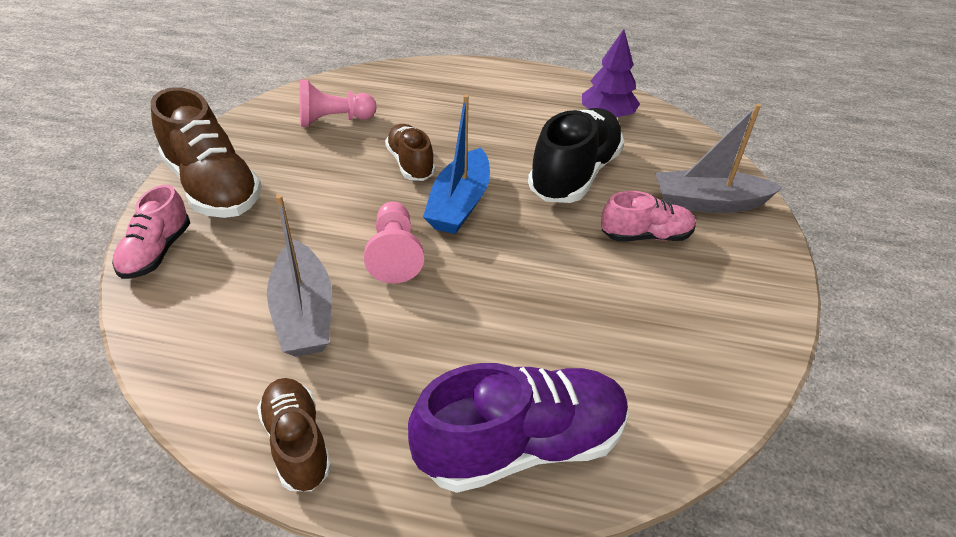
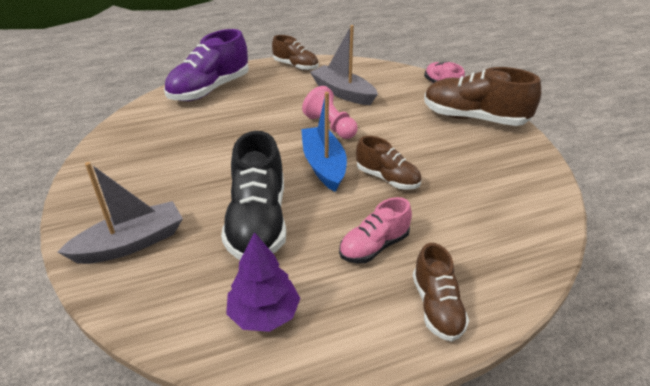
camera: 150 degrees right, 5 degrees down
pink pawn [300,79,376,127] -> none
pink shoe [601,191,696,242] -> pink shoe moved to [339,197,412,263]
none -> brown shoe [413,243,469,341]

